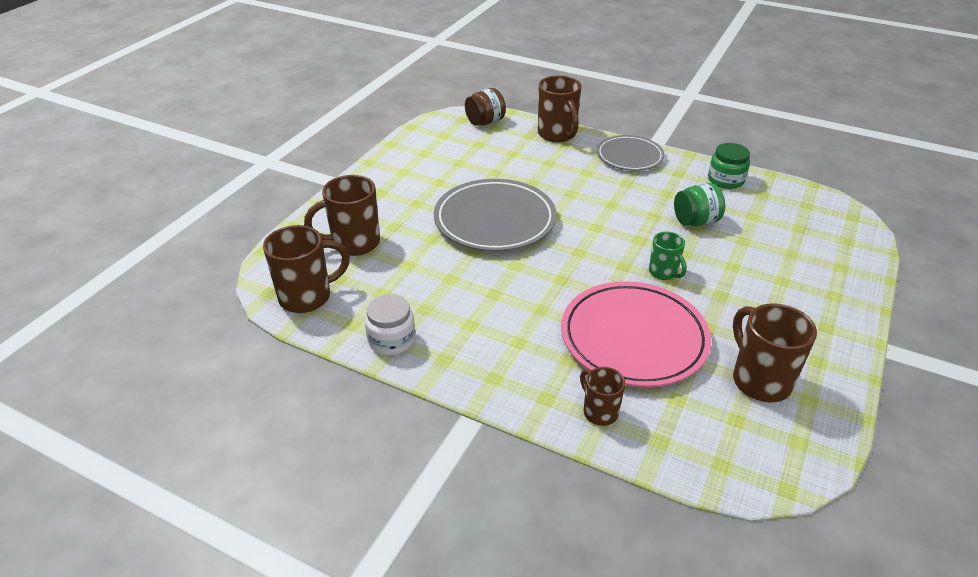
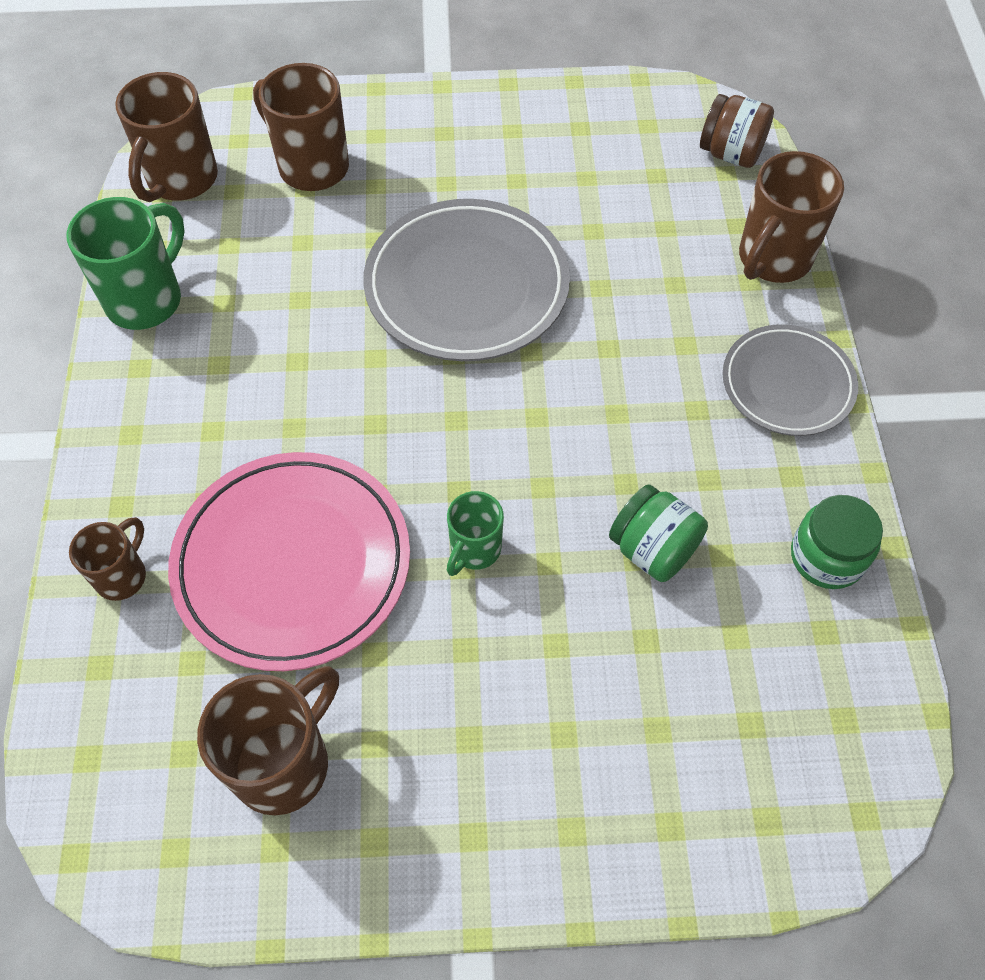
camera: 60 degrees right, 20 degrees up
brown mug [263,225,350,313] -> brown mug turned 75 degrees clockwise [115,72,218,202]
white jar [365,294,415,355] -> green mug [67,197,185,330]

